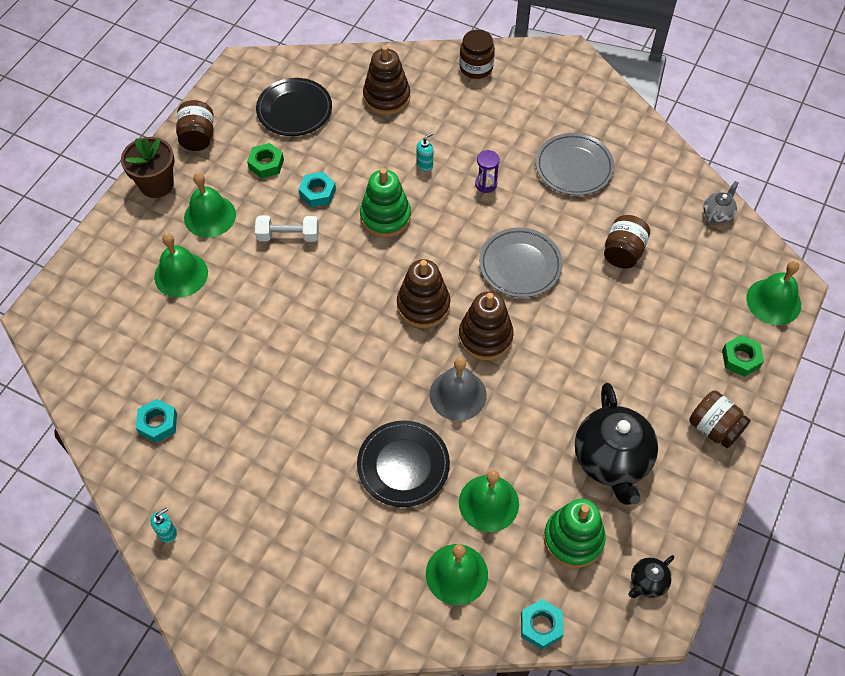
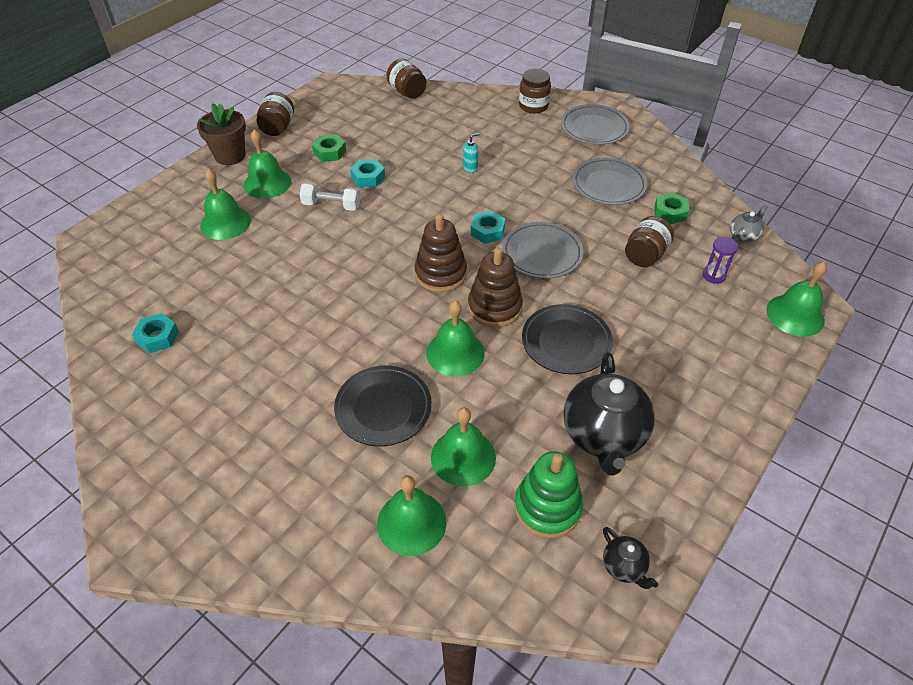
camera: 10 degrees right, 10 degrees down
turquoise soap dispenser [150,508,177,543] -> none
black plate [256,78,332,136] -> black plate moved to [522,304,613,374]
green stacking toy [360,168,411,237] -> none
brown stacking toy [363,45,410,115] -> none
grey bell [429,357,487,421] -> green bell [426,300,485,376]
purple hourglass [475,150,500,193] -> purple hourglass moved to [703,237,738,284]
turquoise nut [521,599,564,650] -> turquoise nut moved to [471,211,506,244]
black teapot [628,555,674,598] -> black teapot turned 90 degrees counterclockwise [603,527,658,589]
brown jar [689,390,751,448] -> brown jar moved to [386,59,427,99]
green nut [722,335,764,377] -> green nut moved to [655,192,689,224]
none -> grey plate [561,104,630,145]

